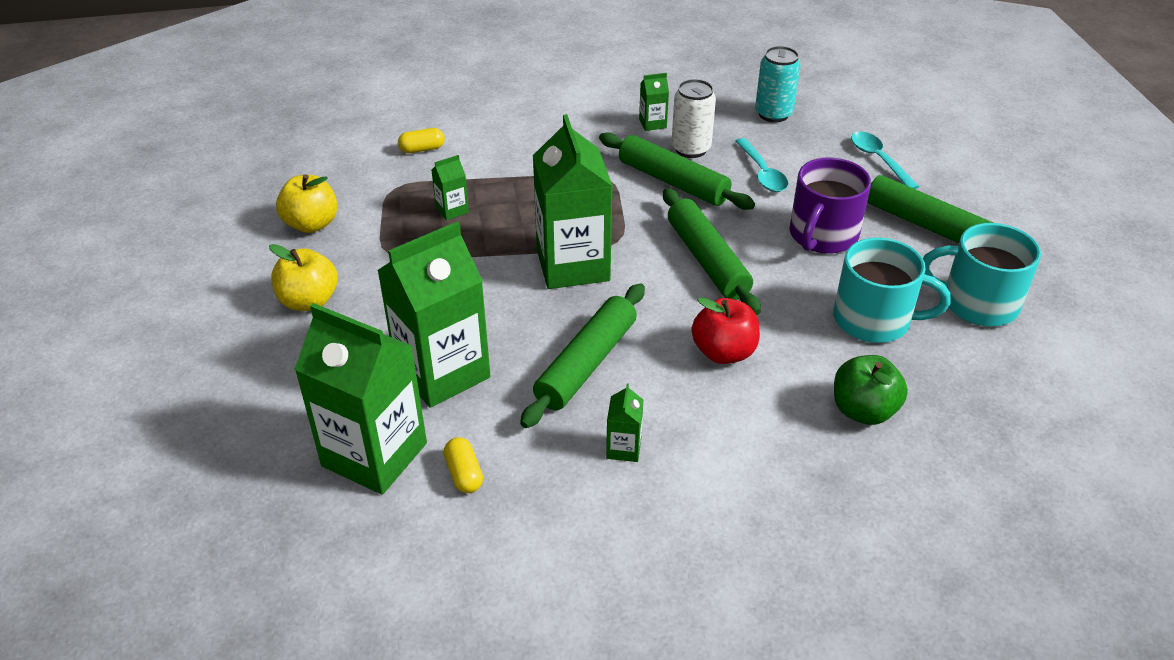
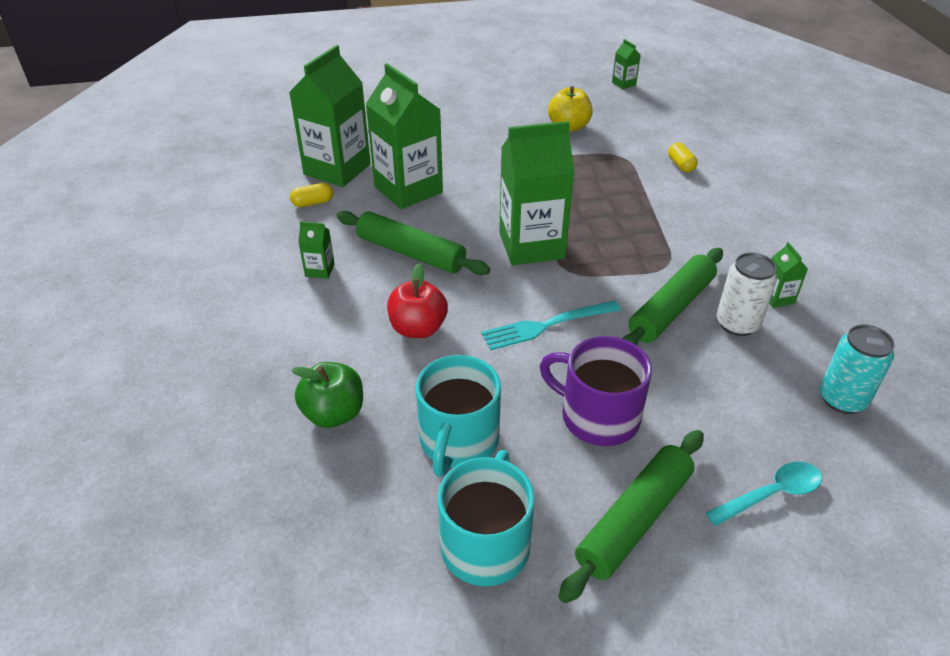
camera: 90 degrees right, 0 degrees up
yellow apple [269,244,338,311] -> none
green carton [431,155,469,220] -> green carton moved to [612,39,641,89]
green rolling pin [663,188,761,315] -> turquoise fork [481,300,621,350]
turquoise spoon [735,138,788,192] -> none

